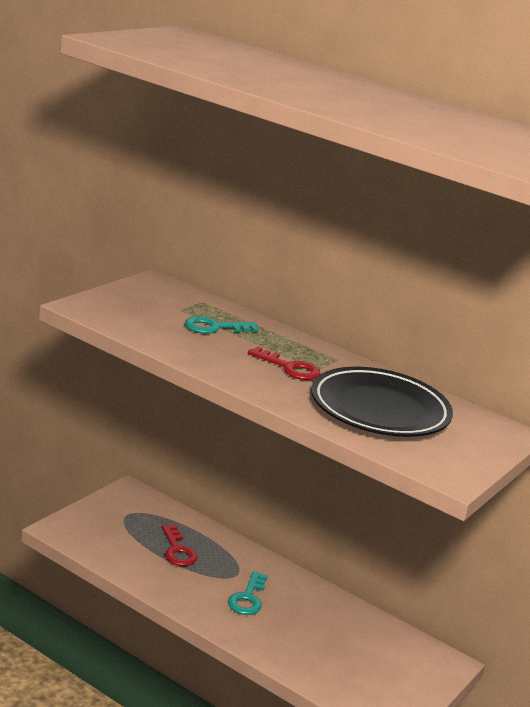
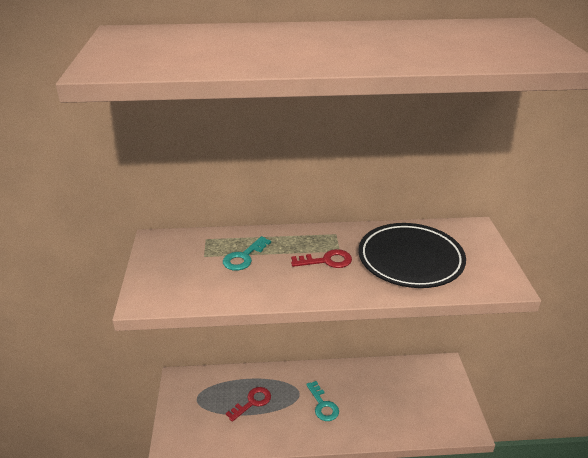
camera: 35 degrees left, 10 degrees up
red key [162,525,197,566] -> red key turned 75 degrees counterclockwise [226,387,271,422]

